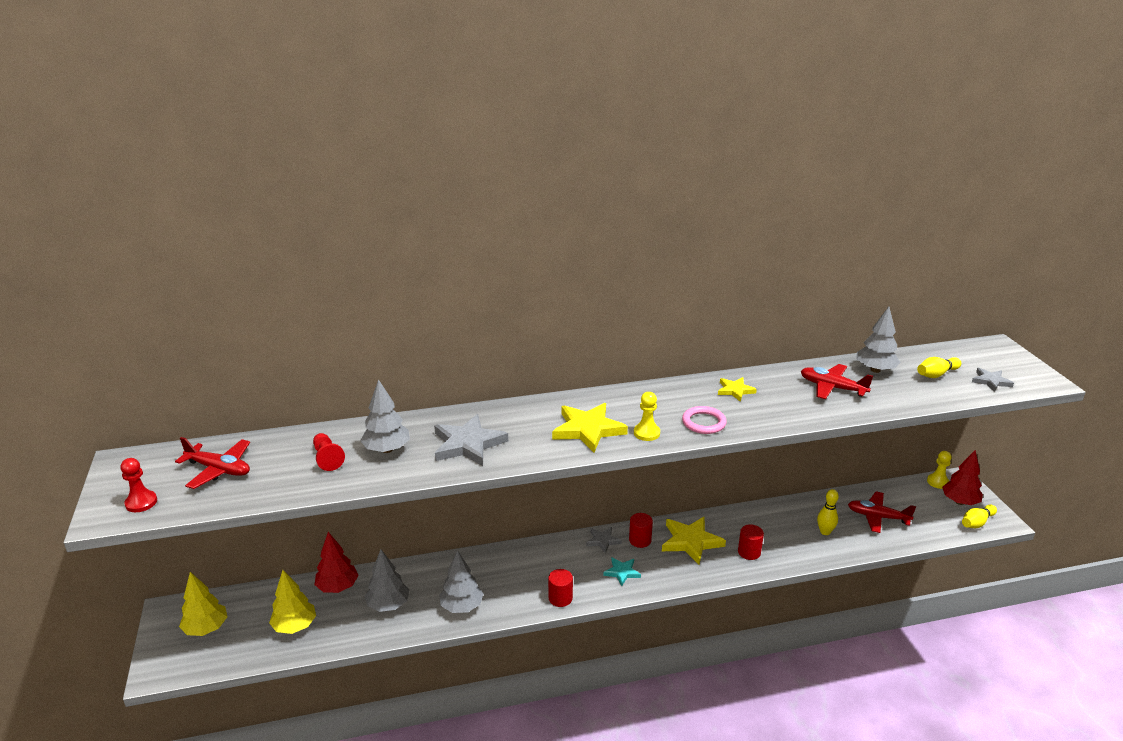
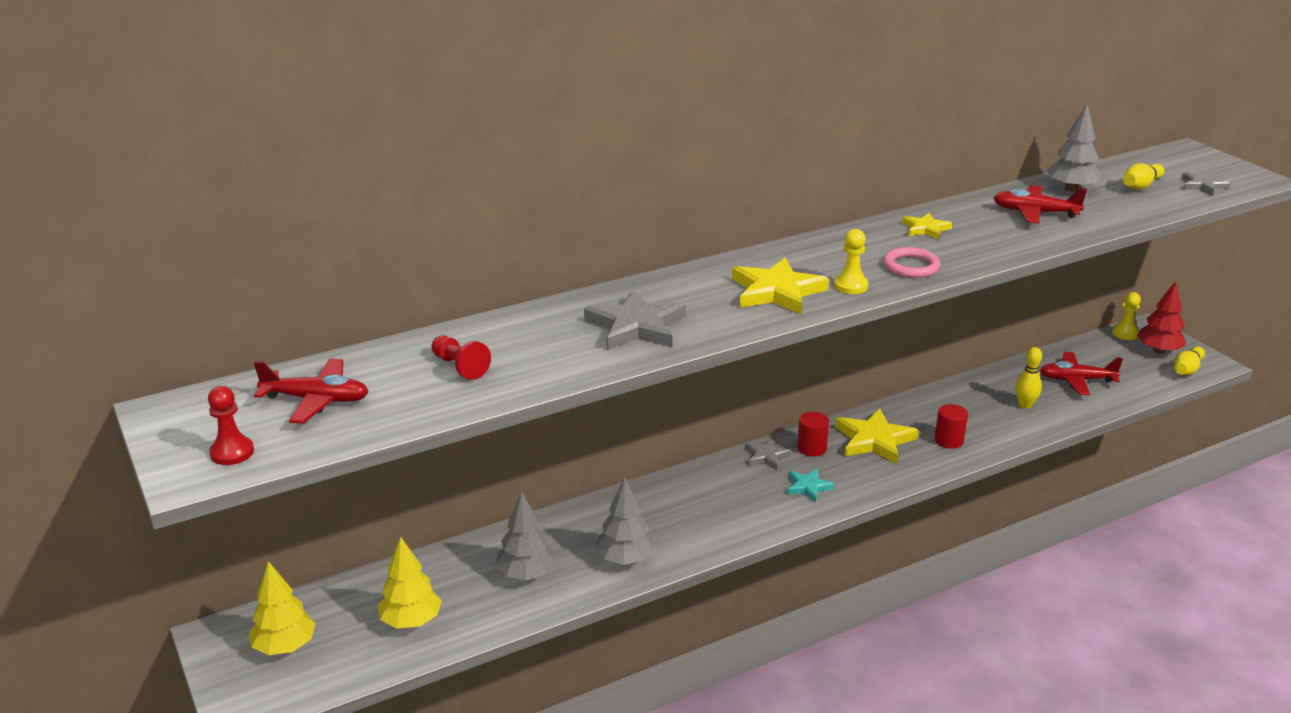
camera: 15 degrees left, 0 degrees up
red tree [314,532,359,593] -> none
grey tree [360,379,410,453] -> none
red cylinder [548,569,573,607] -> none

